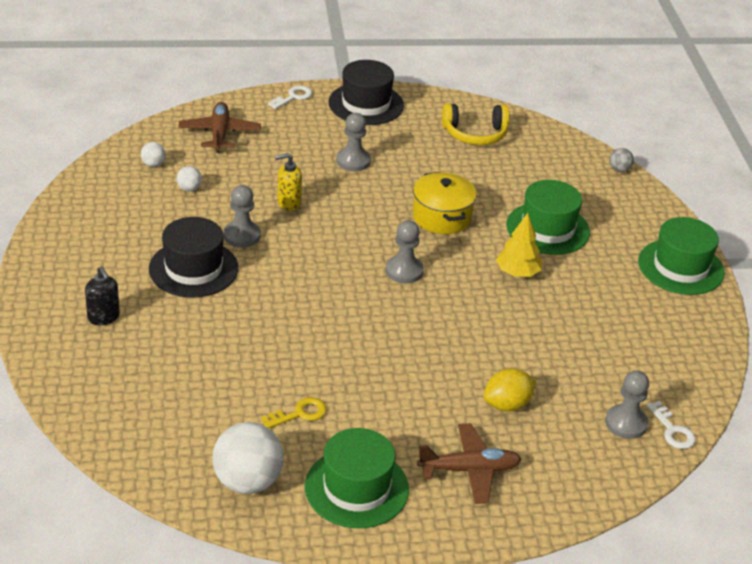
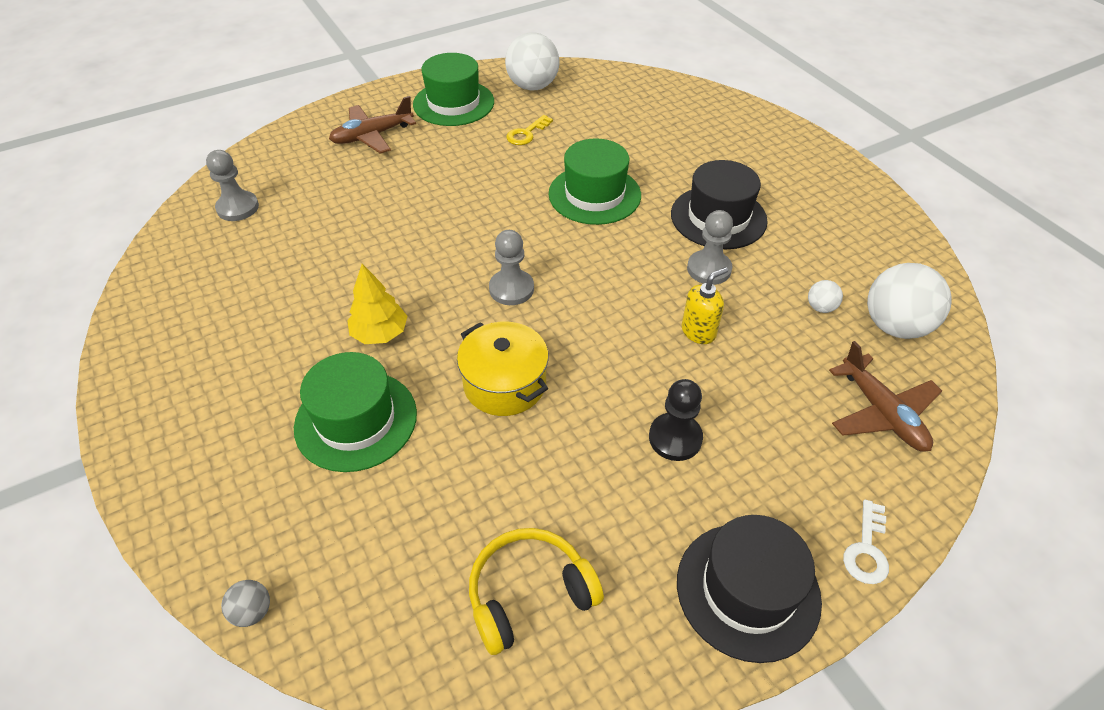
camera: 160 degrees right, 10 degrees up
black soap dispenser [85,266,120,325] -> none
white ball [141,142,166,167] -> white ball [867,263,952,339], size x2.21
grey pawn [336,113,371,171] -> black pawn [649,379,703,461]
yellow lemon [484,368,536,411] -> none
green hat [638,217,725,295] -> green hat moved to [548,138,641,225]
white key [646,401,696,449] -> none

